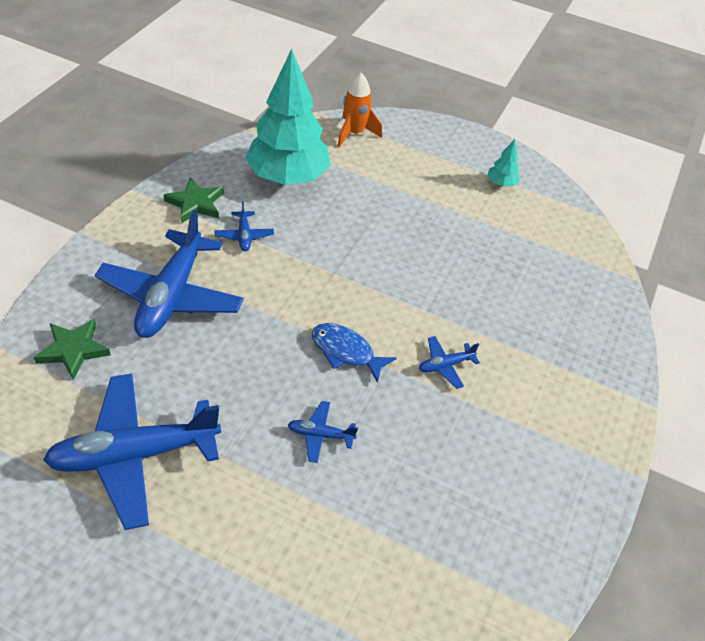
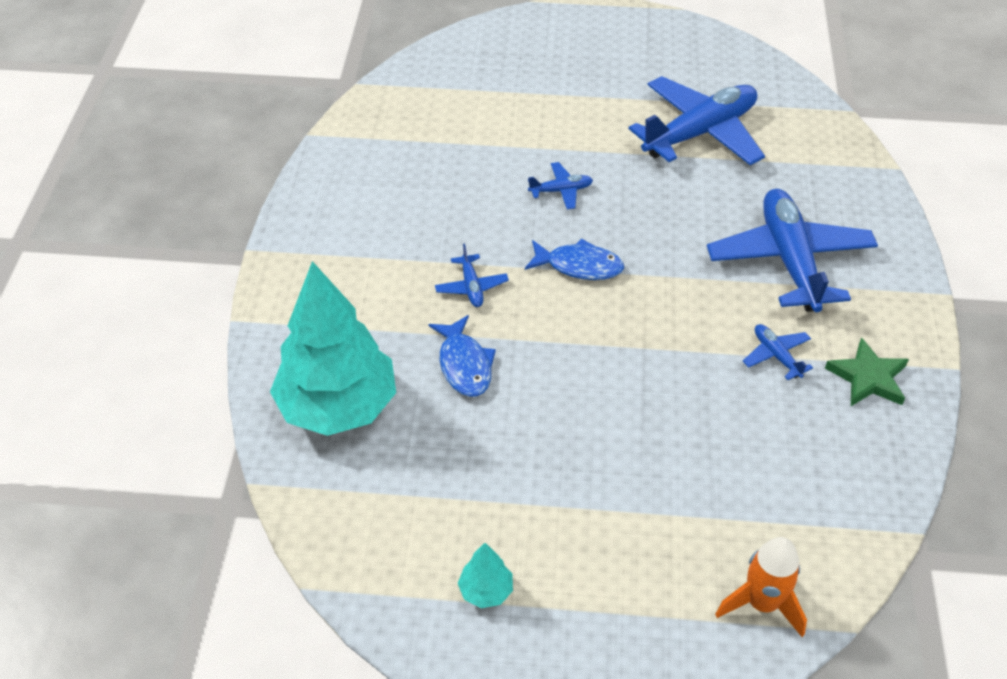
camera: 165 degrees right, 0 degrees up
green star [33,318,111,380] -> none
turquoise tree [245,49,331,185] -> turquoise tree moved to [270,261,396,436]
blue plane [419,336,480,389] -> blue plane turned 120 degrees clockwise [435,244,509,307]
none -> blue fish [428,315,496,397]

